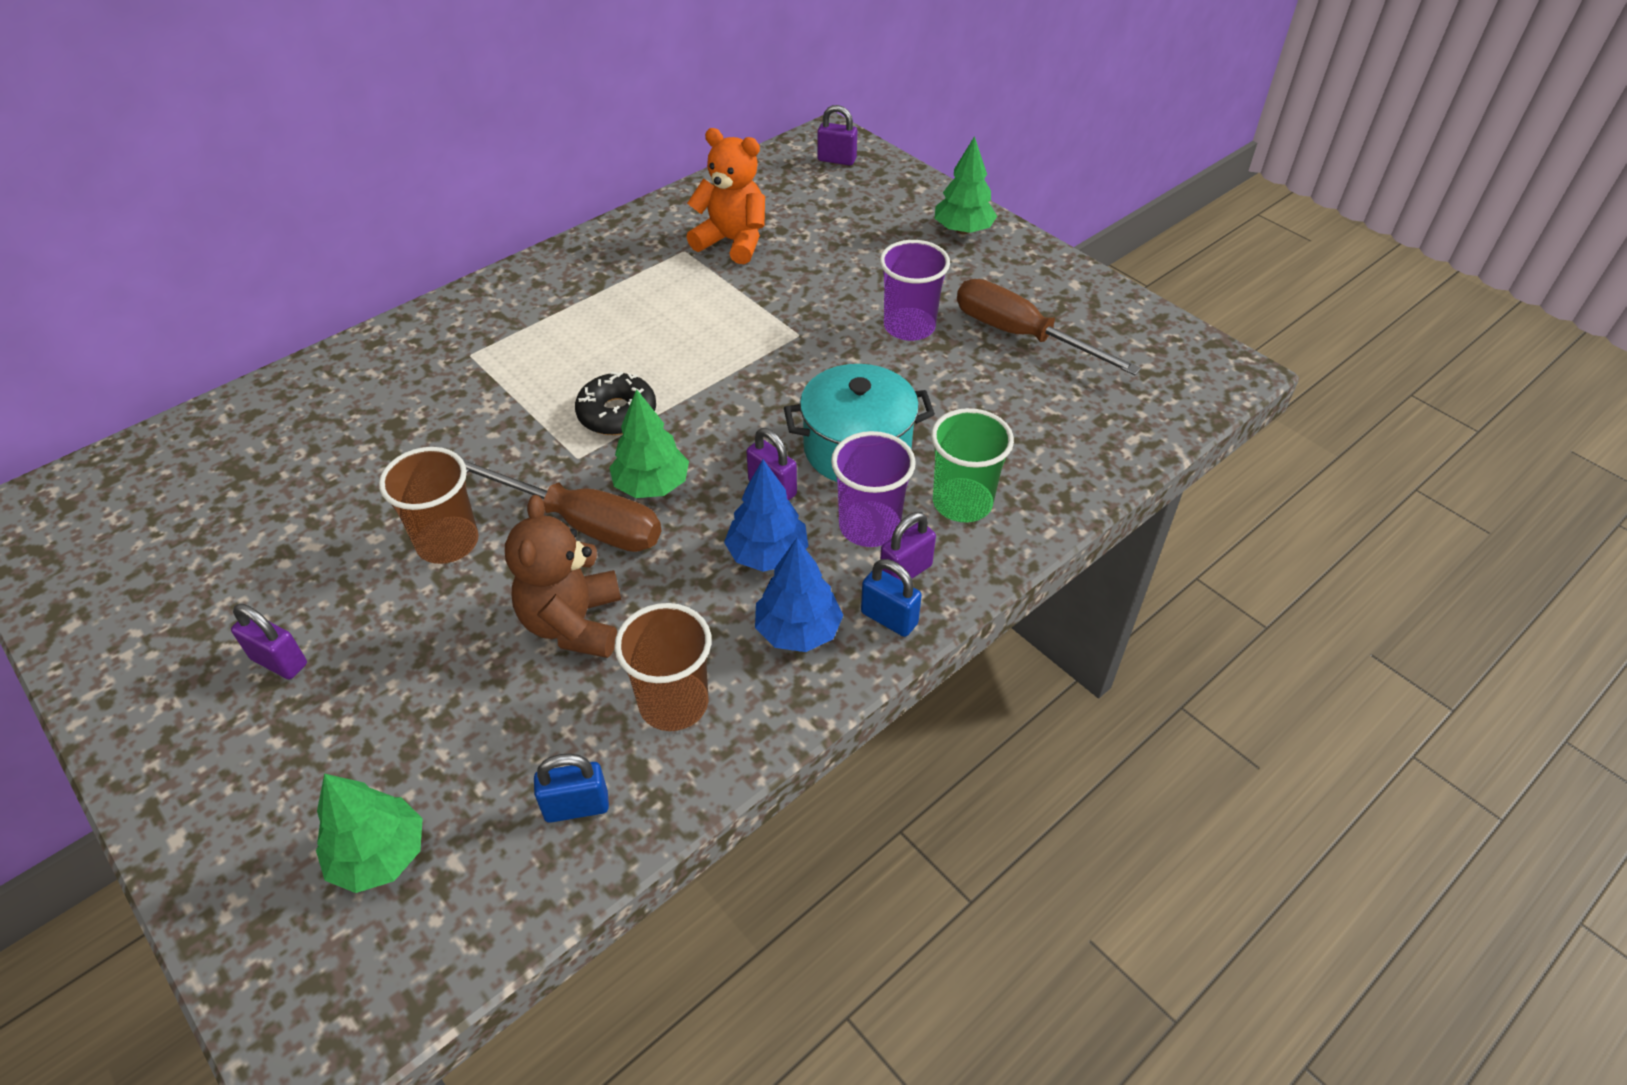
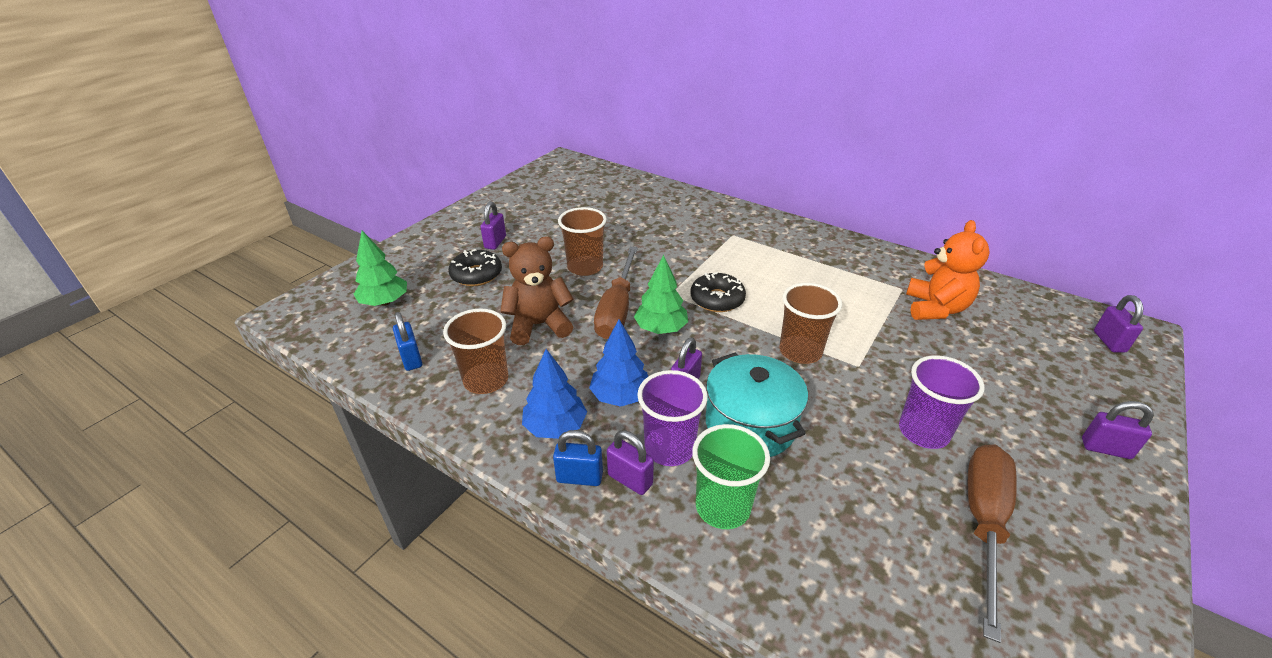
camera: 75 degrees right, 10 degrees down
blue padlock [861,559,922,637] -> blue padlock turned 75 degrees clockwise [553,430,603,486]
green tree [935,136,997,234] -> purple padlock [1082,401,1154,459]
none -> black donut [448,249,502,286]
none -> brown cup [780,283,842,364]

